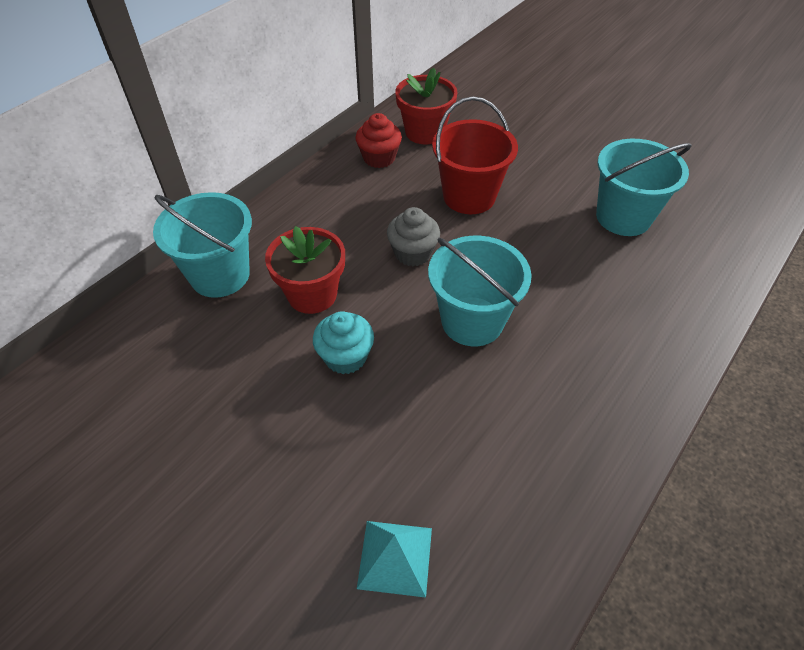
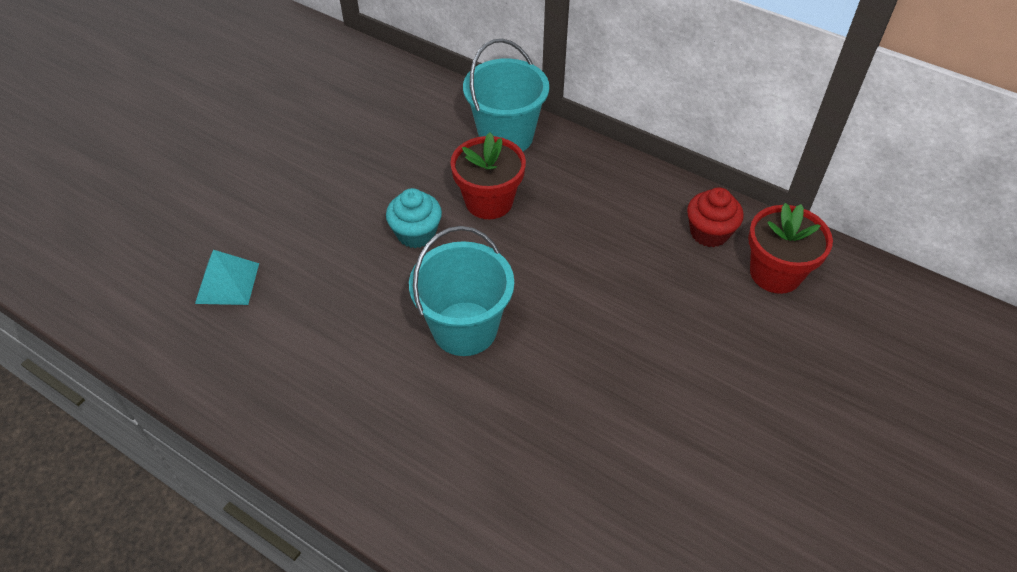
camera: 85 degrees right, 0 degrees up
grey cupcake [387,207,440,266] -> none
red bucket [432,96,518,214] -> none
turquoise bucket [596,139,692,236] -> none

